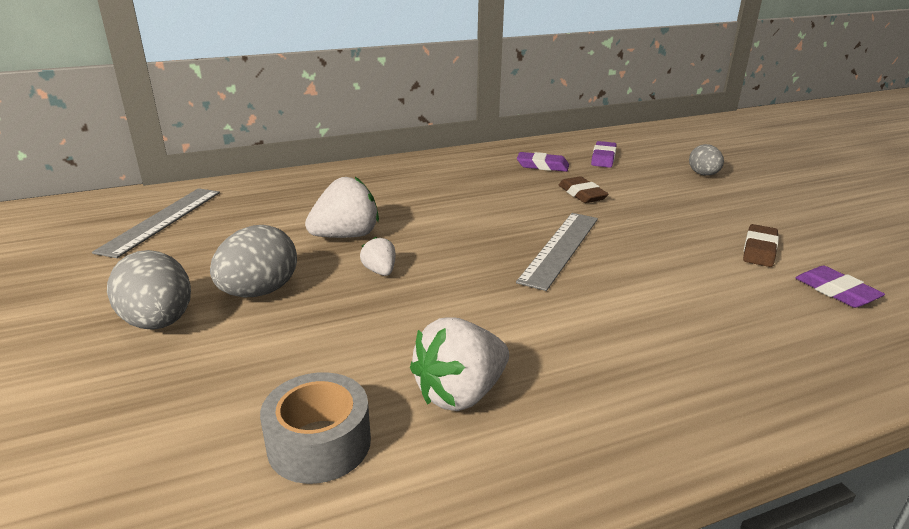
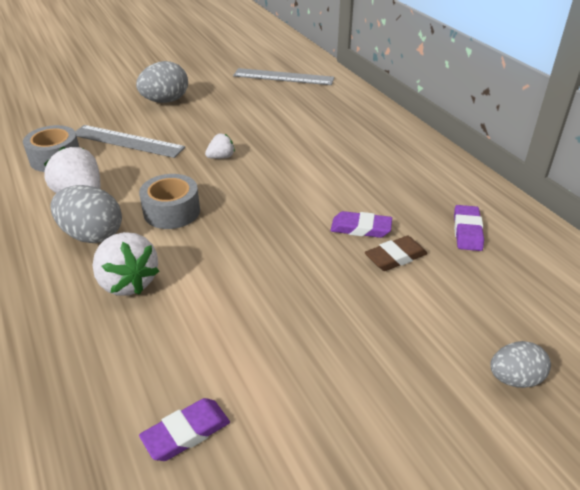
camera: 85 degrees right, 10 degrees up
grey egg [210,225,297,297] -> grey egg moved to [50,185,122,243]
white strawberry [305,177,379,238] -> white strawberry moved to [92,232,159,296]
grey ruler [516,213,598,291] -> grey ruler moved to [75,125,185,158]
purple eraser [591,141,617,168] -> purple eraser moved to [331,211,392,238]
brown eraser [743,224,779,267] -> none
none -> grey tape [139,174,200,229]

